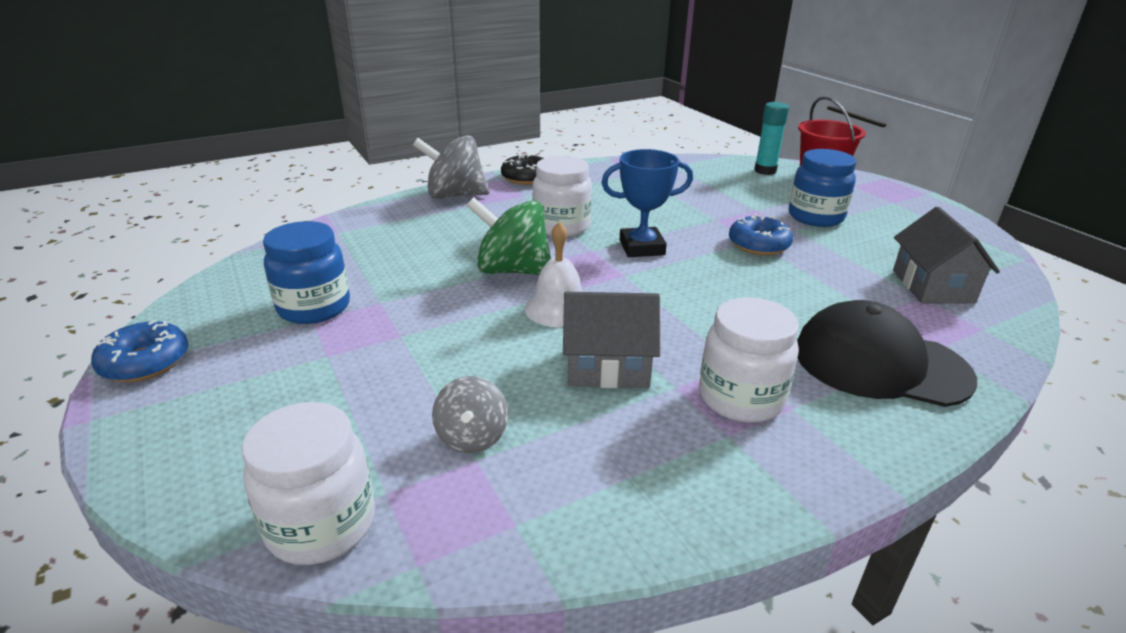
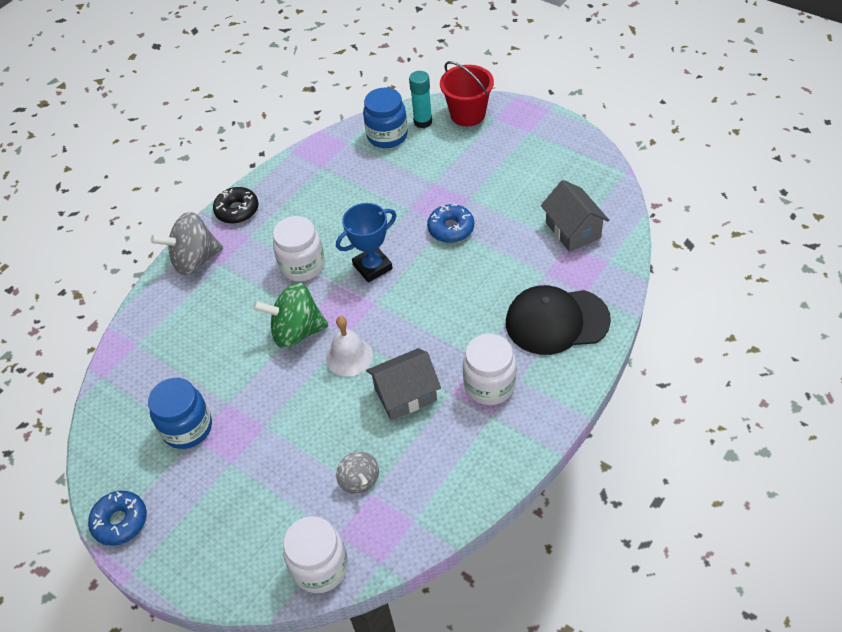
camera: 20 degrees left, 20 degrees up
blue jar [789,149,856,227] -> blue jar moved to [363,88,408,148]

